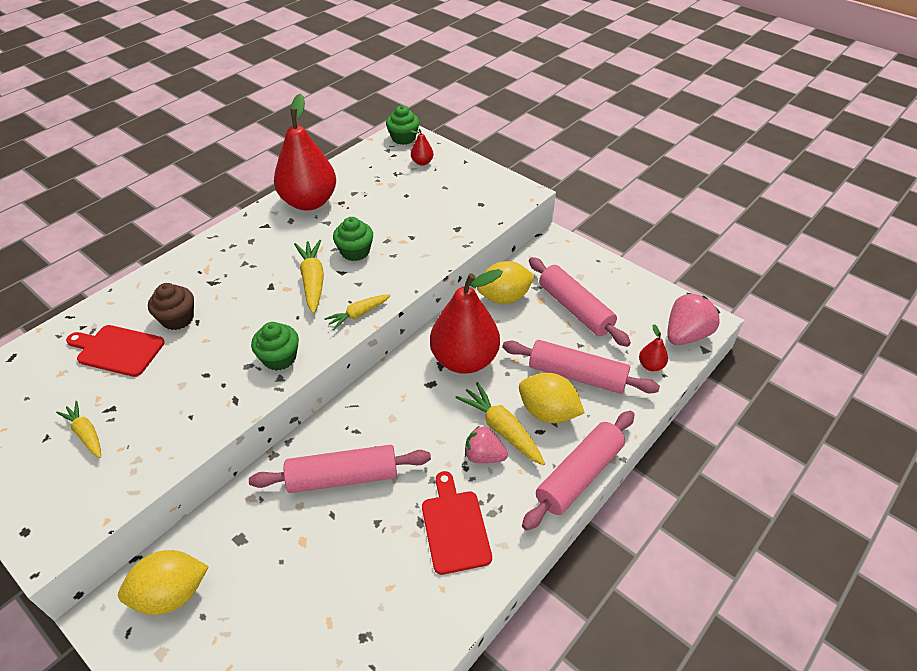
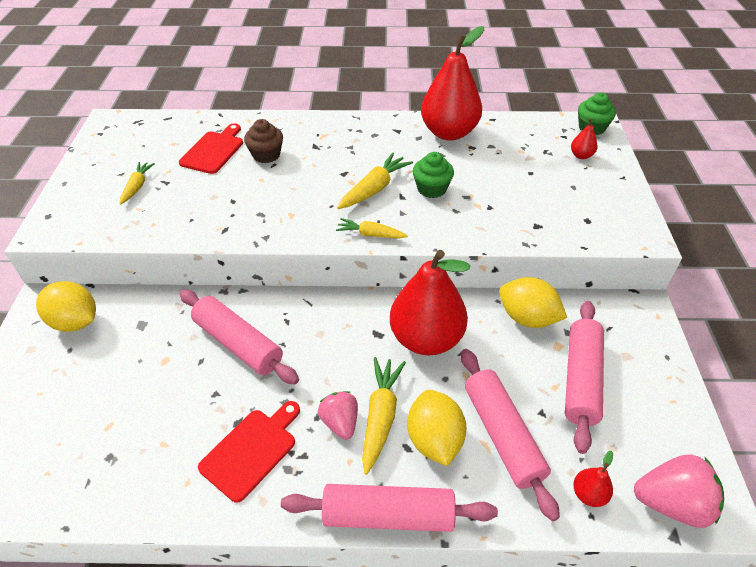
camera: 50 degrees right, 0 degrees up
red cutting board [66,325,165,377] -> red cutting board turned 45 degrees clockwise [179,123,243,174]
green cupcake [251,322,299,371] -> none

